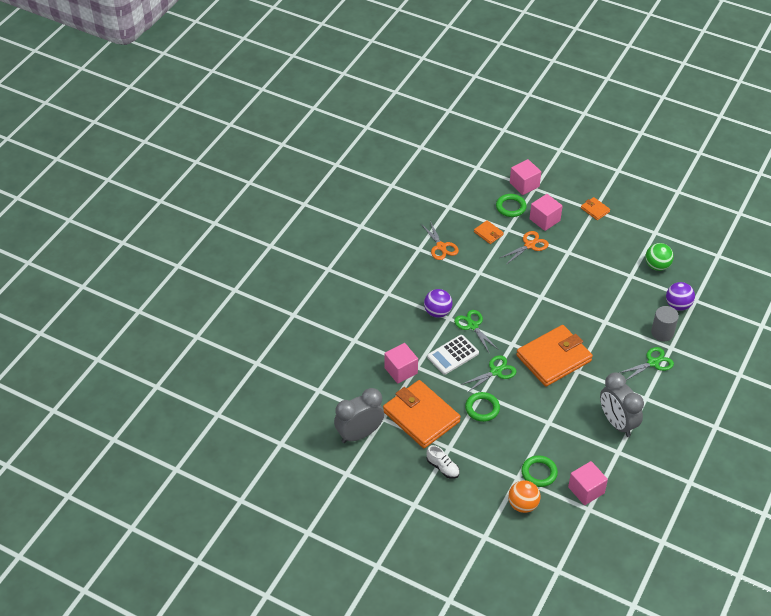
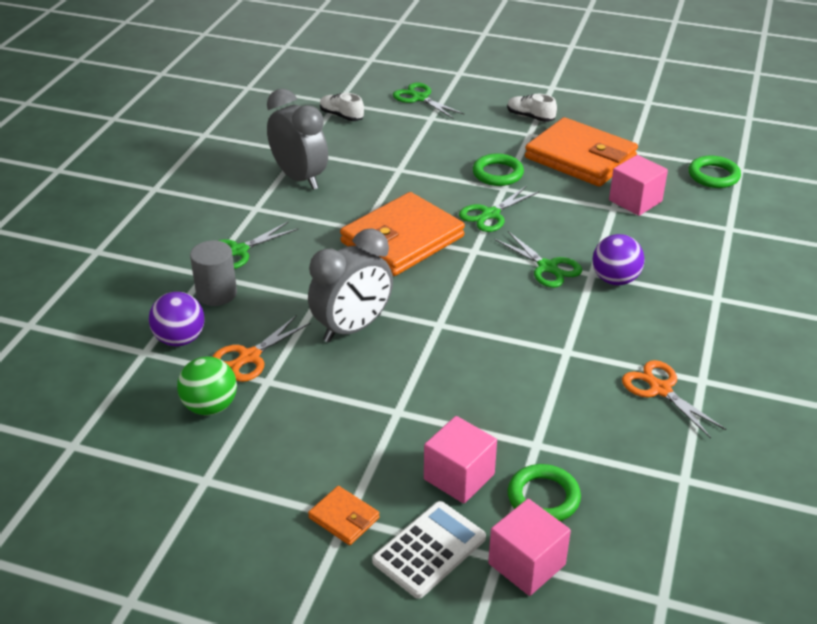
camera: 170 degrees right, 10 degrees down
grey clock [334,388,384,443] -> grey clock moved to [308,228,393,342]
white calculator [427,335,479,375] -> white calculator moved to [372,501,486,599]
orange wallet [474,220,504,244] -> none
orange scissors [500,231,549,265] -> orange scissors moved to [212,316,310,382]
orange ball [508,480,540,513] -> green scissors [393,83,464,119]
green ring [521,455,558,487] -> green ring moved to [688,156,741,188]
pink cube [568,461,608,505] -> white shoe [320,93,364,121]

